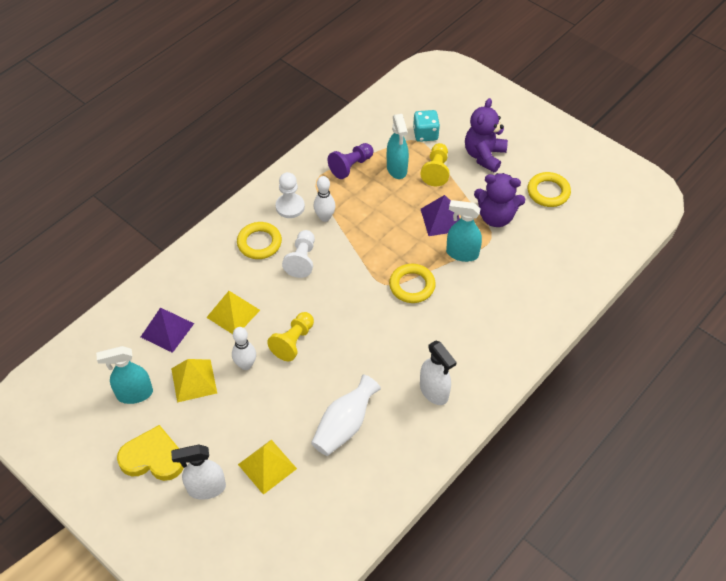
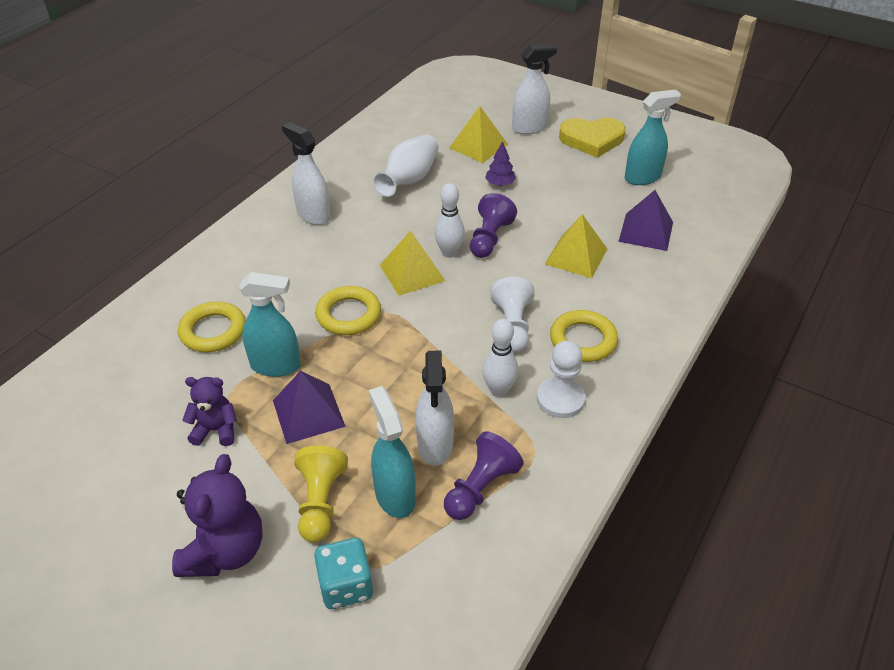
camera: 170 degrees right, 10 degrees down
yellow pyramid [171,359,217,403] -> yellow pyramid moved to [380,230,445,296]
white bowling pin [232,327,256,370] -> white bowling pin moved to [435,183,465,258]
yellow pawn [267,312,314,361] -> purple pawn [470,193,517,258]
purple teddy bear [474,173,525,227] -> purple teddy bear [182,377,237,446], size x0.62
yellow ring [528,172,571,207] -> yellow ring moved to [178,301,246,352]
none -> white spray bottle [415,351,454,466]
none -> purple tree [485,141,516,186]

